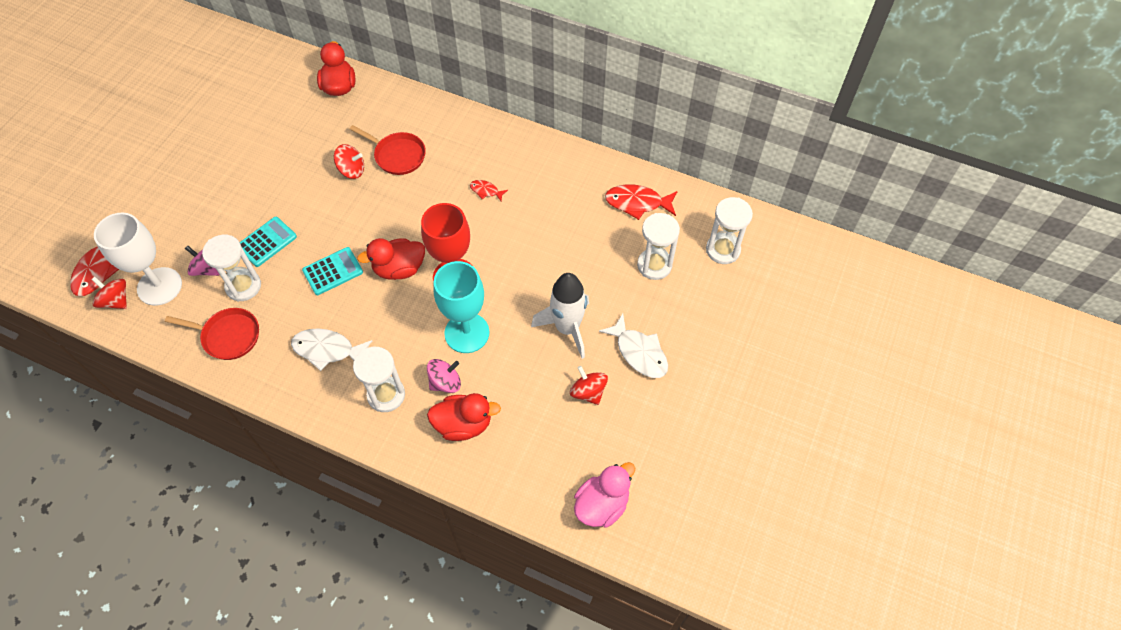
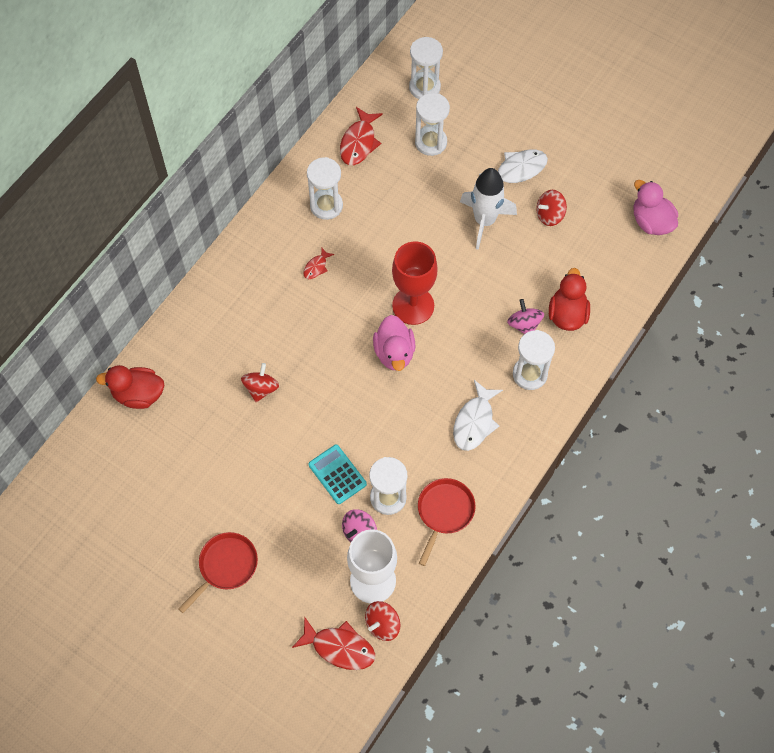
camera: 80 degrees left, 5 degrees up
turquoise calculator [302,247,363,295] -> none
red pan [350,125,426,175] -> red pan moved to [178,532,258,613]
red duck [357,238,425,280] -> pink duck [373,315,415,371]
turquoise goblet [433,261,490,353] -> none
none -> white hourglass [307,157,343,220]

